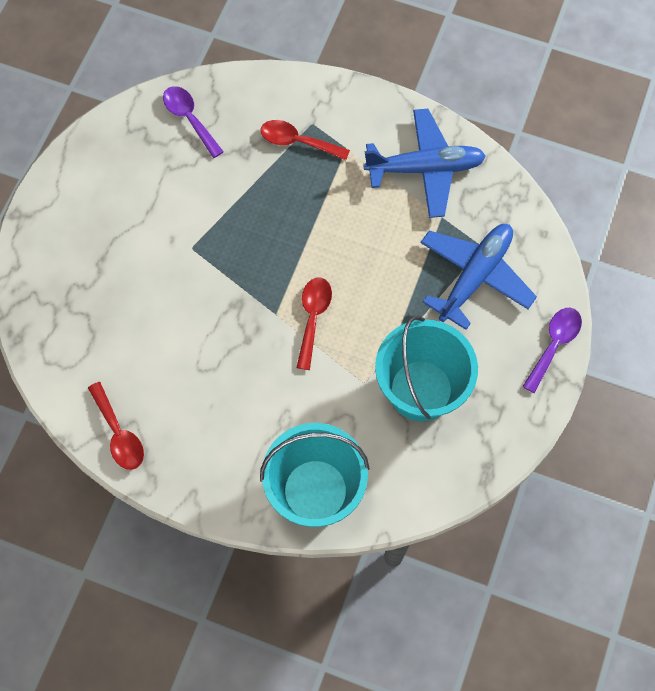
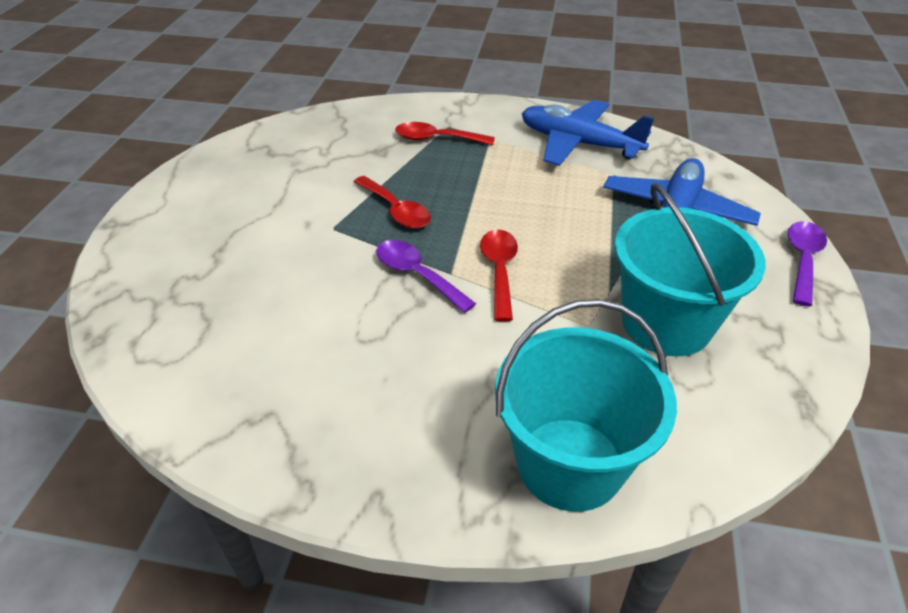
camera: 10 degrees left, 25 degrees down
red spoon [88,382,144,470] -> red spoon moved to [354,176,431,229]
purple spoon [163,86,224,158] -> purple spoon moved to [376,240,476,313]
blue plane [363,109,486,218] -> blue plane turned 135 degrees counterclockwise [522,100,654,166]

